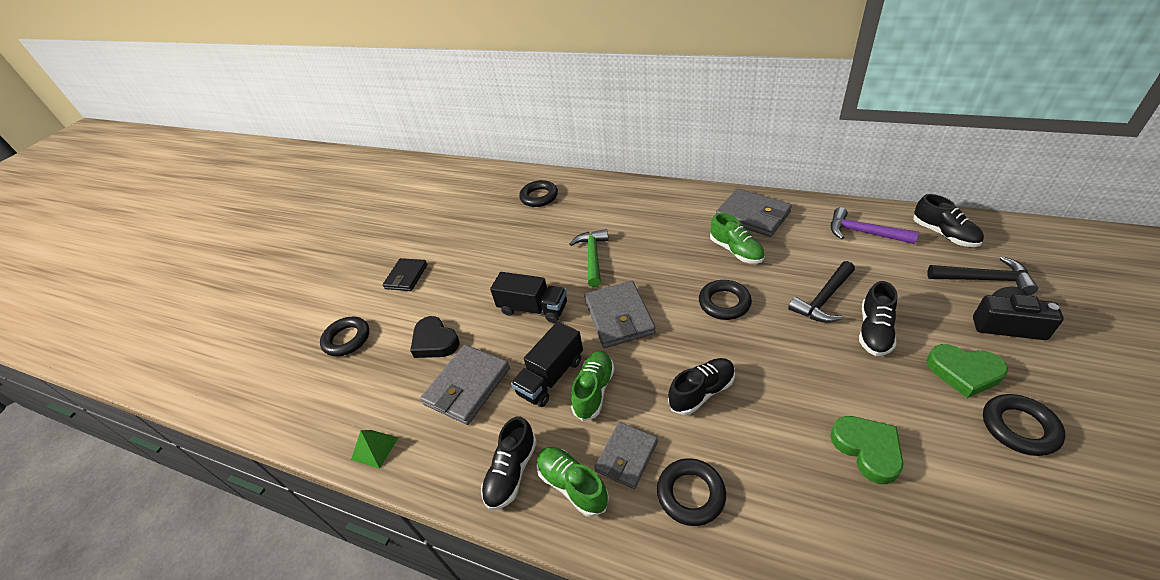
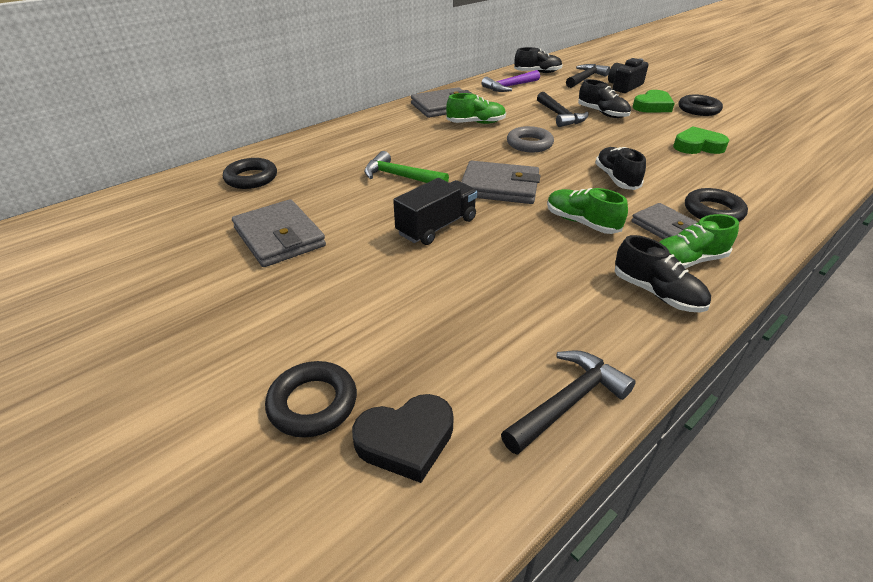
camera: 70 degrees left, 5 degrees down
green pyramid [351,430,398,469] -> black hammer [501,350,636,455]
black wallet [382,258,428,291] -> none
black heart [410,316,460,358] -> black heart moved to [352,394,454,483]
grey wallet [420,345,510,425] -> grey wallet moved to [232,199,326,267]
black truck [511,321,583,407] -> none
black ring [699,280,752,320] -> grey ring [507,126,554,152]

